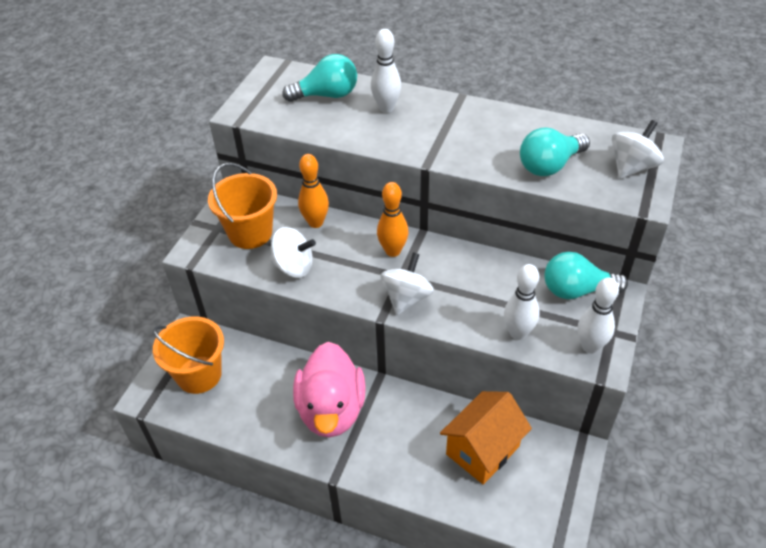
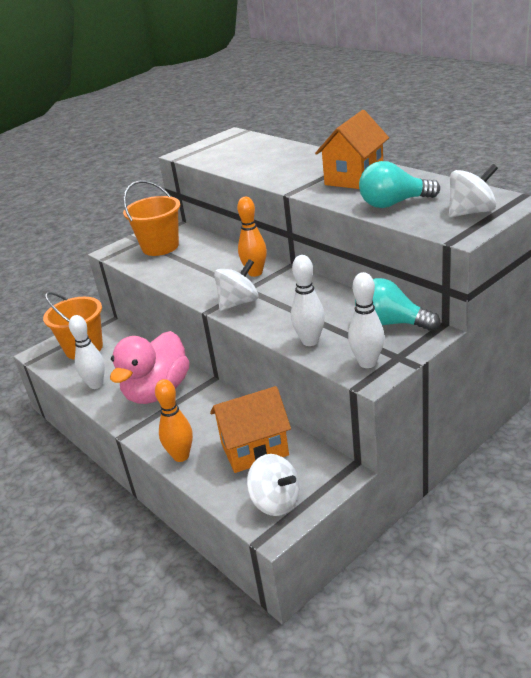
camera: 30 degrees right, 15 degrees down
white spinning top [270,227,316,278] -> white spinning top moved to [247,454,299,516]
turquoise light bulb [282,54,357,102] -> none
orange bowling pin [298,154,329,228] -> orange bowling pin moved to [155,379,193,462]
white bowling pin [371,29,401,113] -> white bowling pin moved to [69,315,105,389]
none -> orange house [315,110,389,189]

